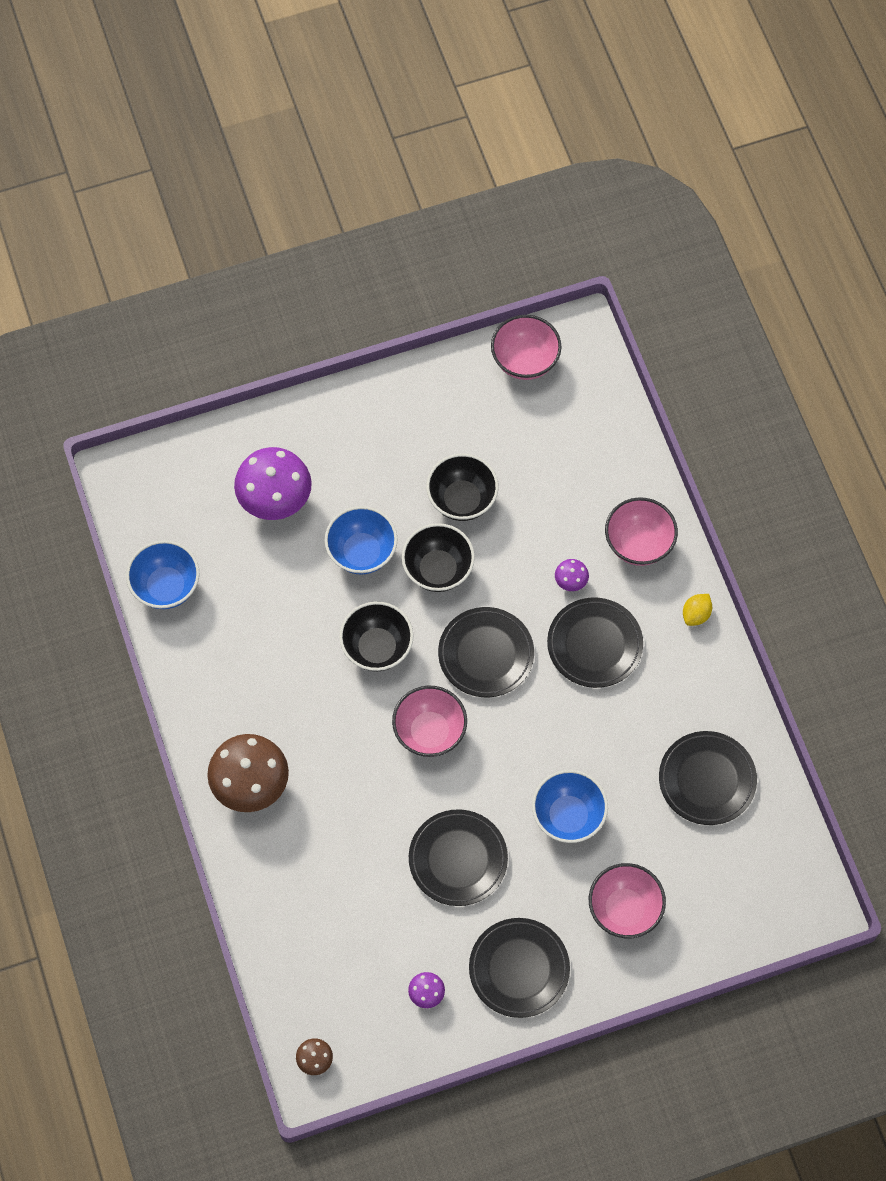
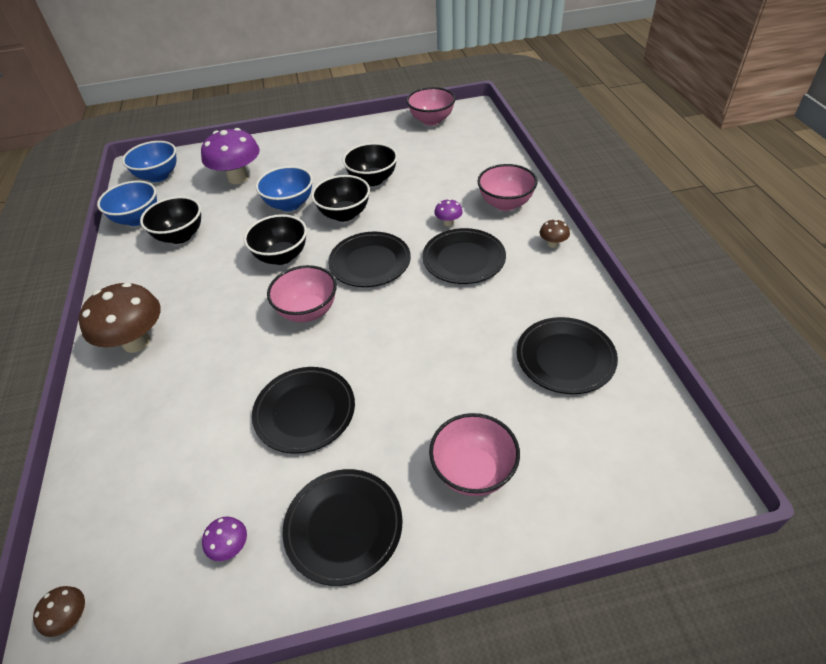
camera: 10 degrees right, 20 degrees down
blue bowl [532,770,608,843] -> blue bowl moved to [122,141,177,182]
yellow lemon [683,594,712,626] -> brown mushroom [540,219,570,248]
none -> black bowl [140,196,201,244]

